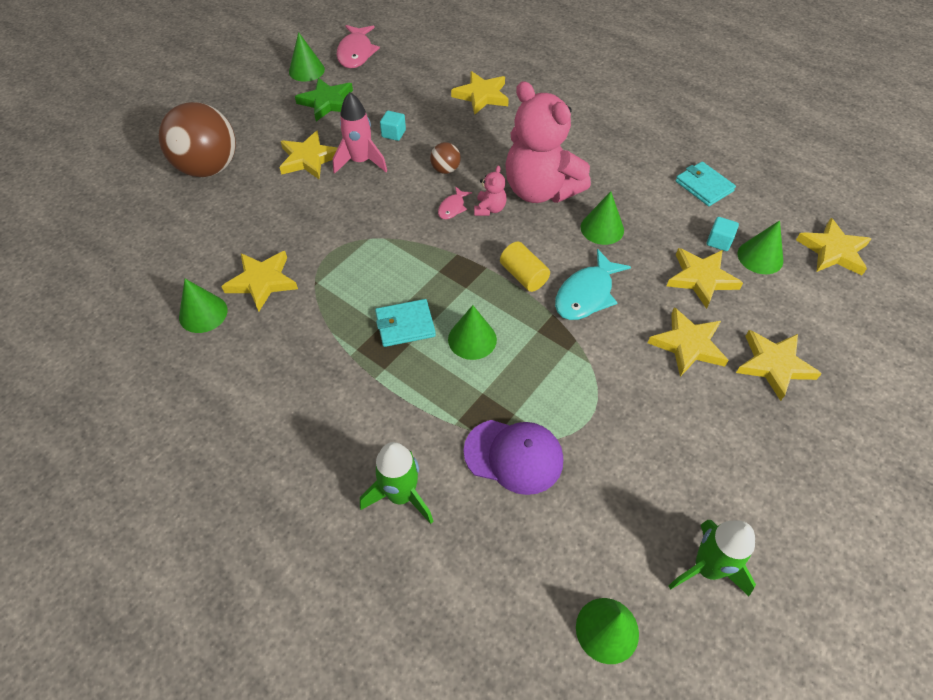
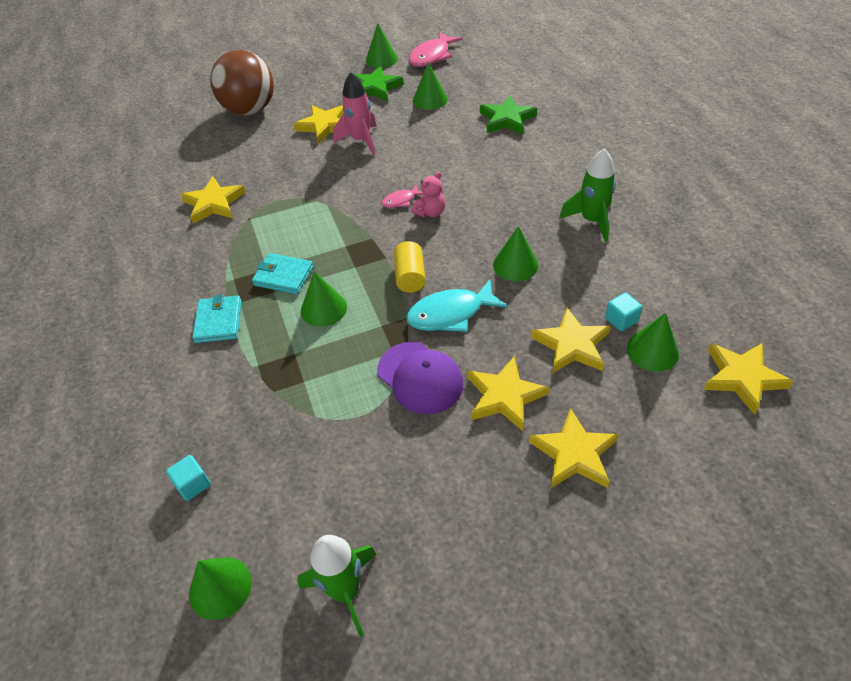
camera: 35 degrees right, 5 degrees down
green cone [179,279,228,333] -> green cone moved to [413,62,448,110]
green rocket [360,442,434,524] -> green rocket moved to [559,148,616,242]
turquoise cube [380,111,406,141] -> turquoise cube moved to [166,455,211,501]
brown ball [430,142,461,174] -> none
yellow star [451,71,509,115] -> green star [480,96,537,135]
purple cap [463,420,563,495] -> purple cap moved to [377,342,464,415]
pink teddy bear [505,81,591,203] -> none
turquoise wallet [675,162,736,206] -> turquoise wallet moved to [192,295,242,343]

